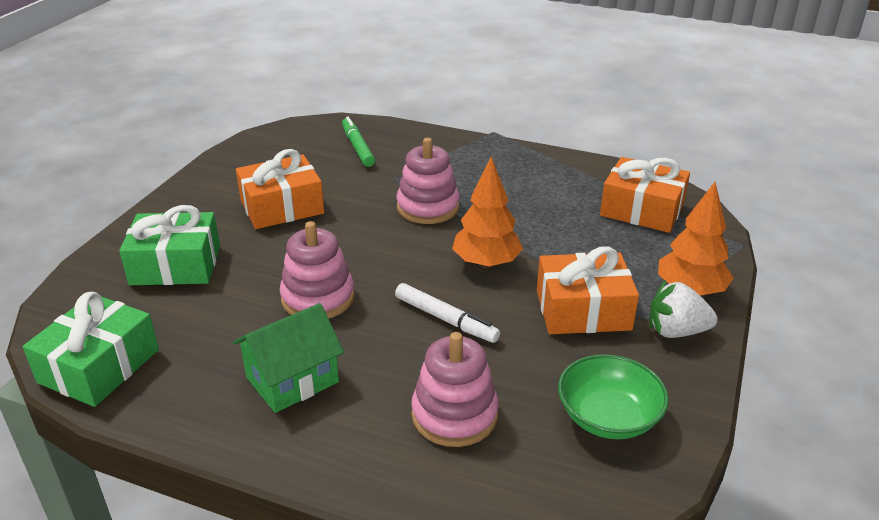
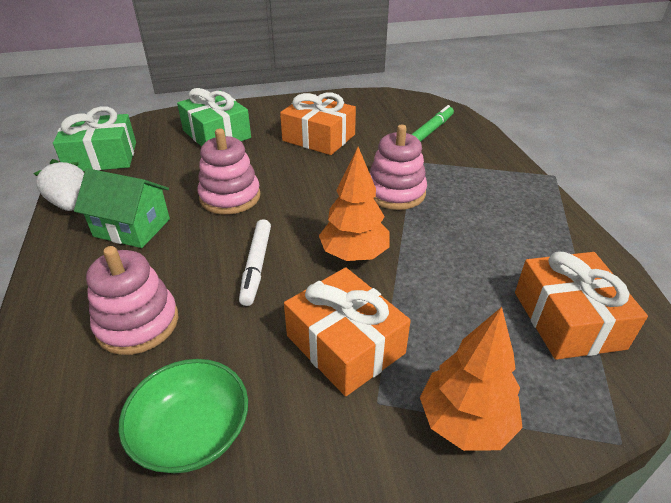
camera: 55 degrees right, 5 degrees up
white strawberry [649,280,718,338] -> white strawberry moved to [33,159,84,211]

